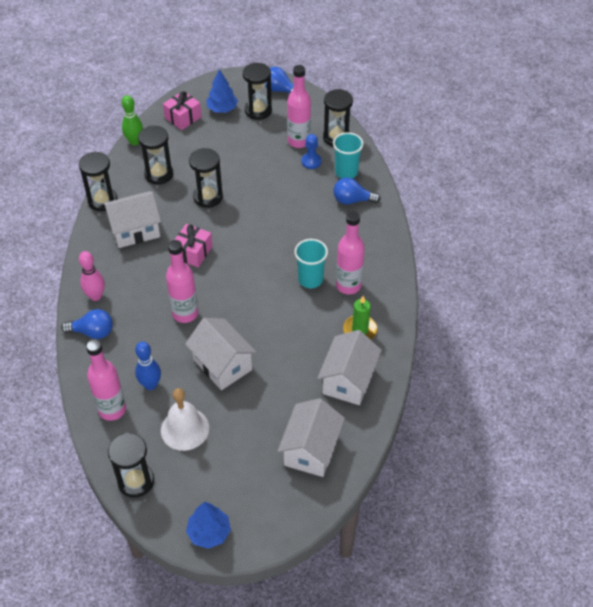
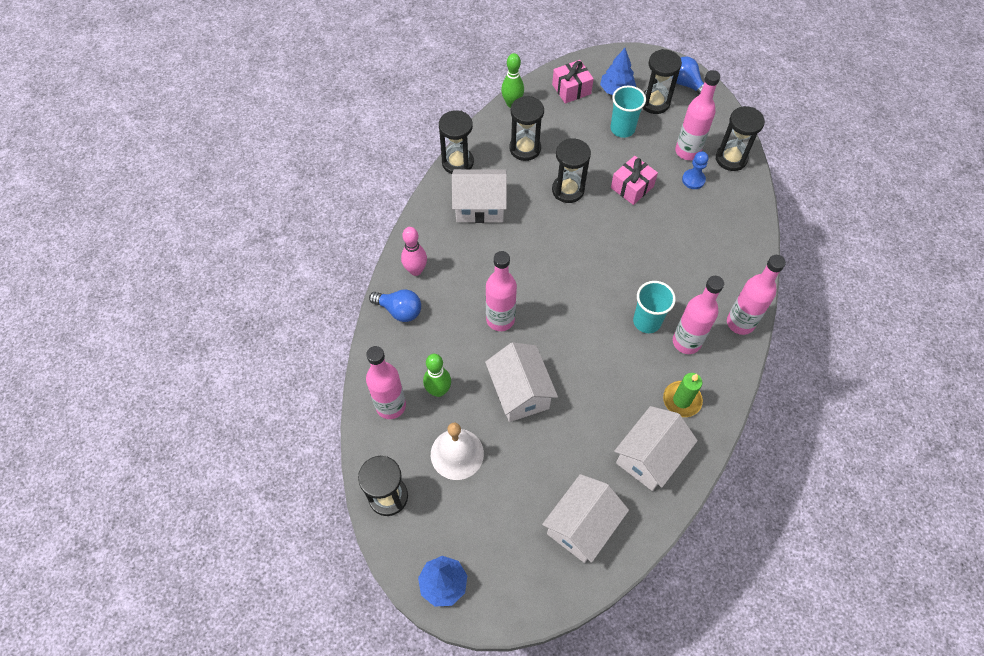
camera: 20 degrees right, 10 degrees up
blue bowling pin [135,341,161,390] -> green bowling pin [423,354,451,397]
pink gift [175,224,213,267] -> pink gift moved to [611,156,658,205]
turquoise cup [333,132,364,179] -> turquoise cup moved to [611,86,646,138]
blue light bulb [333,177,381,204] -> none
none -> pink bottle [727,255,786,335]

